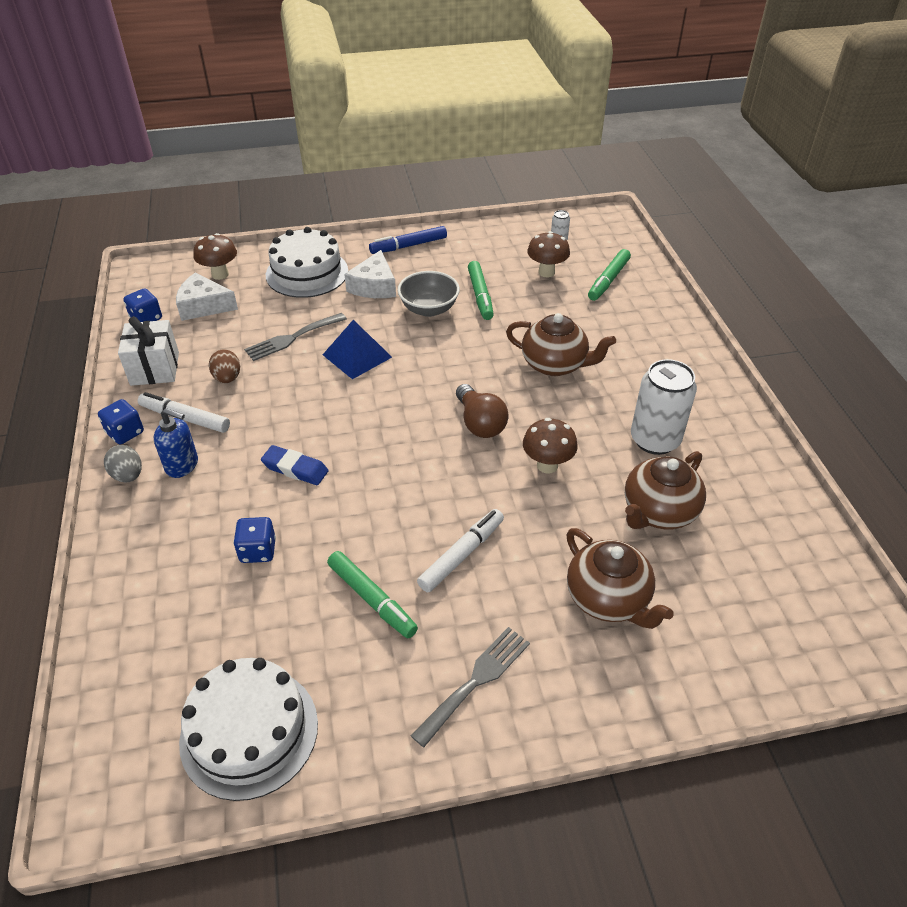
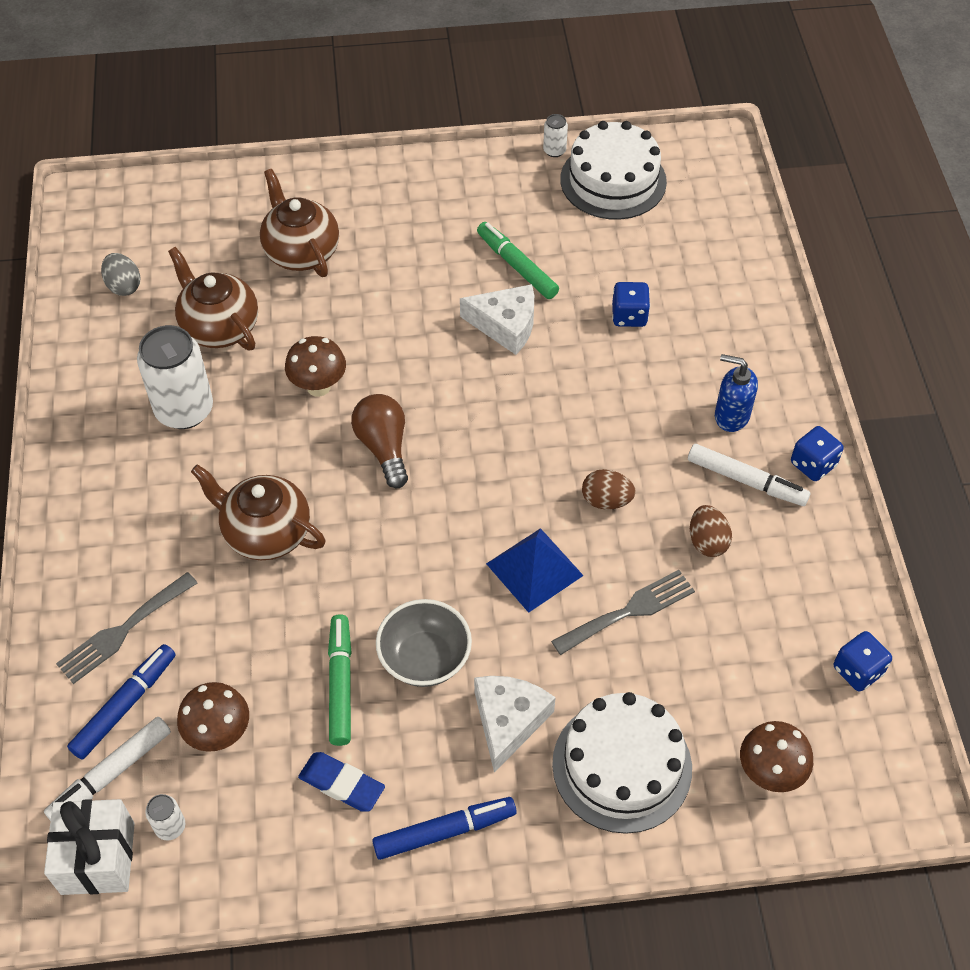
camera: 175 degrees left, 10 degrees up
grey egg [104,445,142,482] -> grey egg moved to [101,253,141,296]
white gift [118,316,179,386] -> white gift moved to [44,799,135,895]
white cheese [176,272,238,321] -> white cheese moved to [460,284,534,355]
blue eraser [261,445,329,485] -> blue eraser moved to [298,752,385,812]
grey fork [411,627,530,747] -> grey fork moved to [56,572,197,684]
white marker [417,509,504,593] -> white marker moved to [44,717,171,821]
green marker [588,249,631,301] -> blue marker [67,644,176,759]
brown teapot [625,451,706,529] -> brown teapot turned 90 degrees counterclockwise [168,247,258,351]
none -> white can [543,114,568,157]
none -> brown egg [582,469,636,510]

